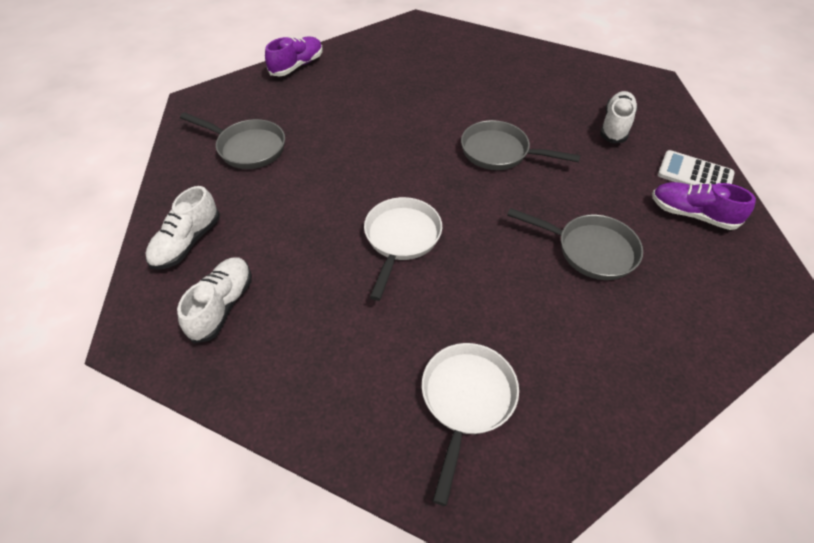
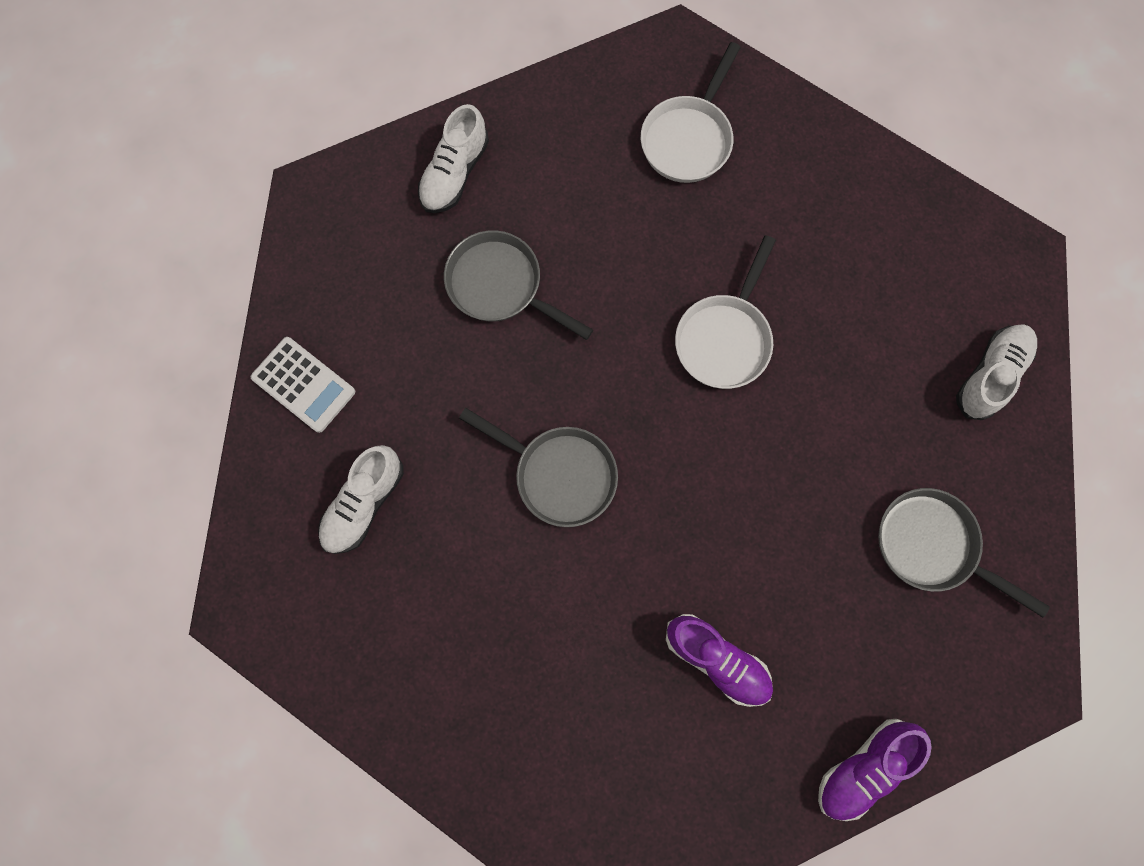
camera: 170 degrees left, 25 degrees up
white shoe [177,257,252,344] -> white shoe moved to [418,104,489,213]
purple shoe [652,182,756,230] -> purple shoe moved to [666,614,773,707]

